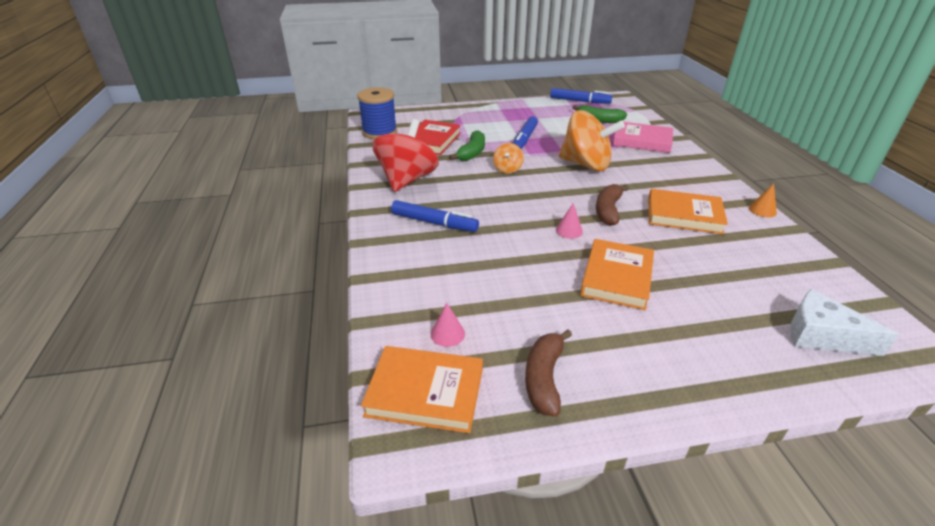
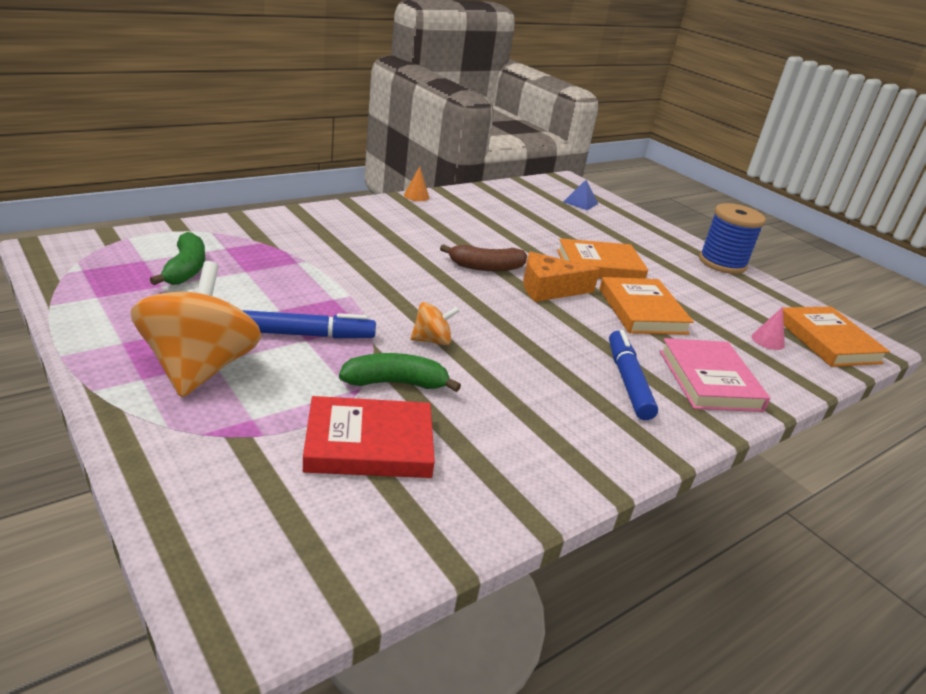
camera: 120 degrees left, 5 degrees down
blue spool [357,87,397,139] -> blue spool moved to [699,203,766,274]
red spinning top [372,119,439,192] -> none
brown banana [525,330,572,417] -> none
blue marker [550,88,612,104] -> none
pink cone [556,203,583,239] -> orange cheese [523,252,600,302]
orange spinning top [559,110,625,171] -> orange spinning top moved to [131,261,262,398]
pink book [613,121,673,153] -> pink book moved to [660,338,770,412]
orange book [648,189,728,234] -> orange book moved to [599,277,694,335]
white cheese [790,289,900,356] -> blue pyramid [563,180,598,211]

